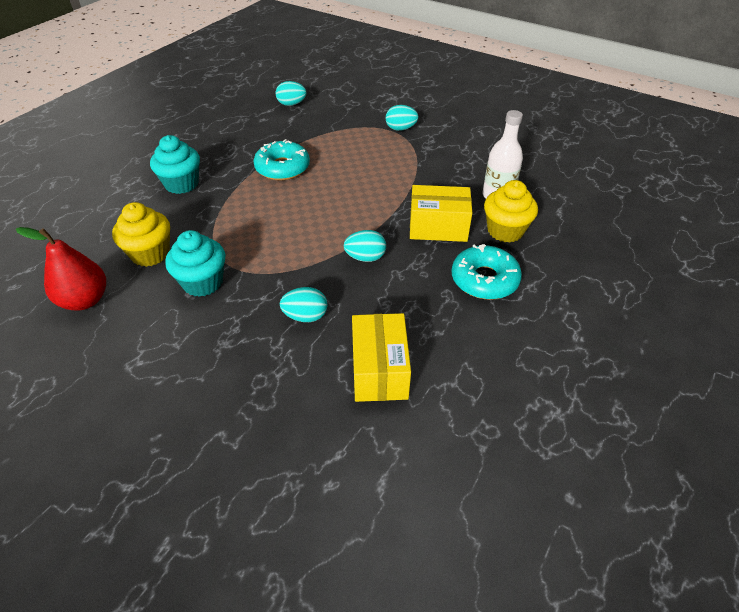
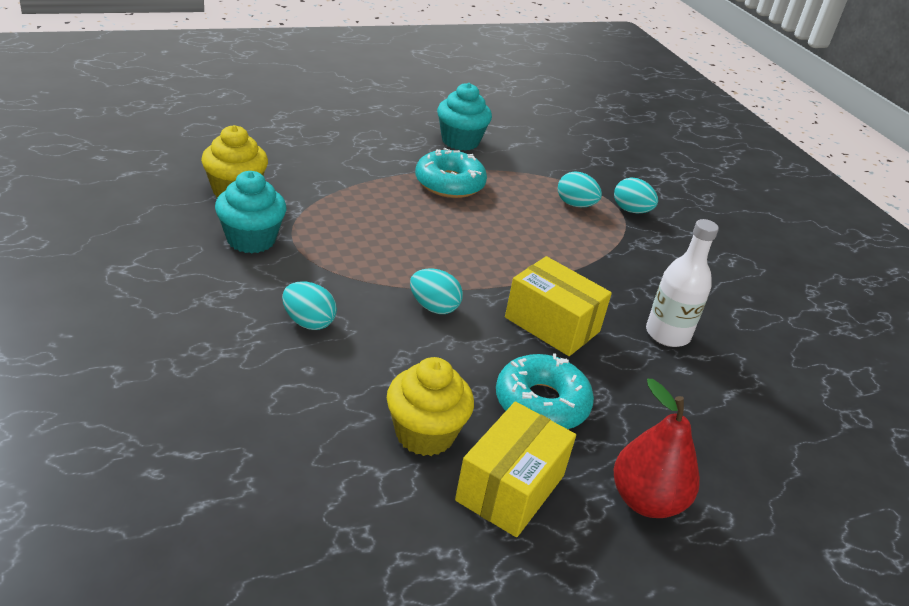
camera: 30 degrees right, 10 degrees down
red pear [16,227,106,311] -> red pear moved to [614,379,700,518]
turquoise cupcake [150,135,200,194] -> turquoise cupcake moved to [437,83,492,151]
turquoise egg [276,81,306,106] -> turquoise egg moved to [558,172,602,207]
yellow box [352,313,411,402] -> yellow box moved to [455,401,576,537]
yellow cupcake [484,180,538,243] -> yellow cupcake moved to [387,357,474,456]

